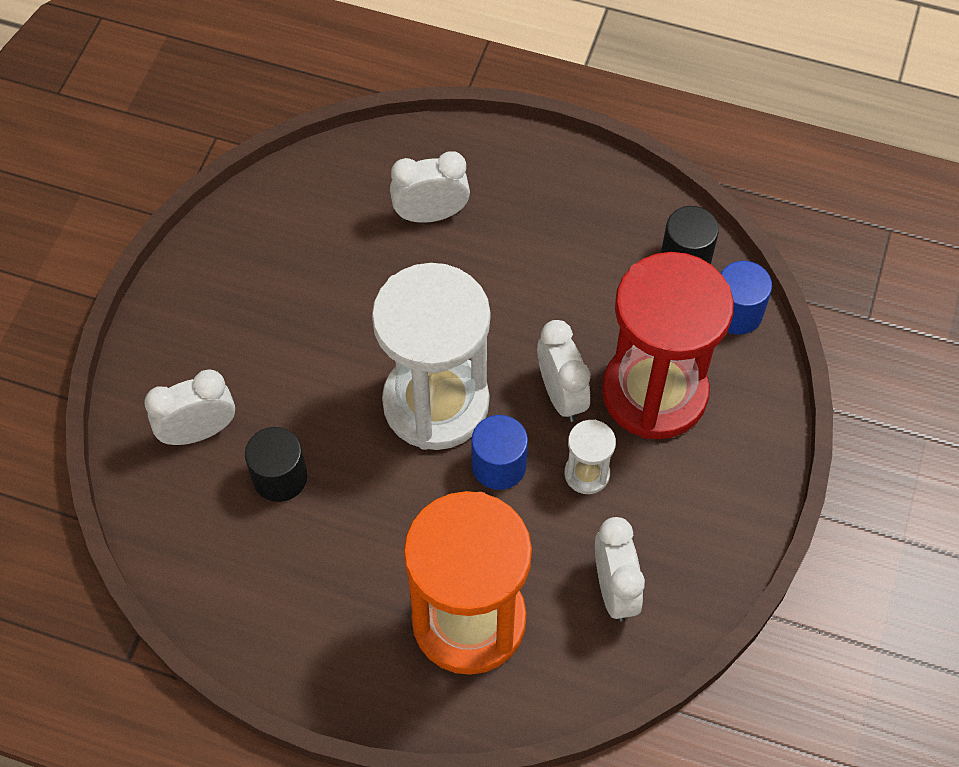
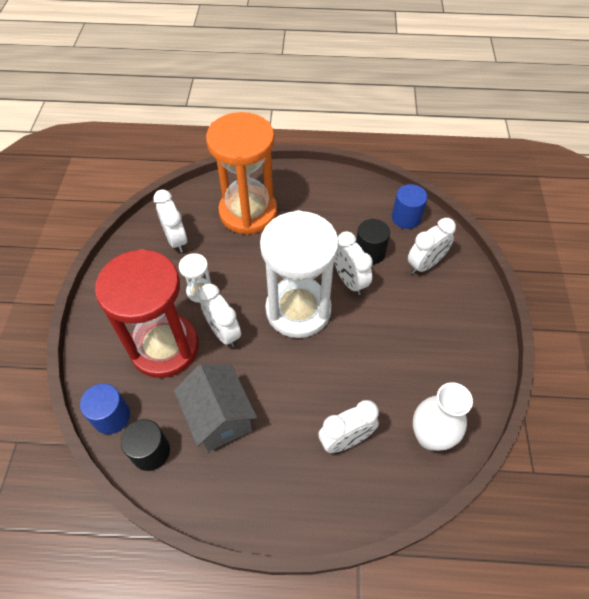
camera: 165 degrees right, 5 degrees down
blue cylinder [471,415,528,490] -> blue cylinder moved to [392,184,428,229]
none -> grey house [174,365,257,452]
none -> white clock [334,231,373,295]
none -> white vase [413,382,473,451]

